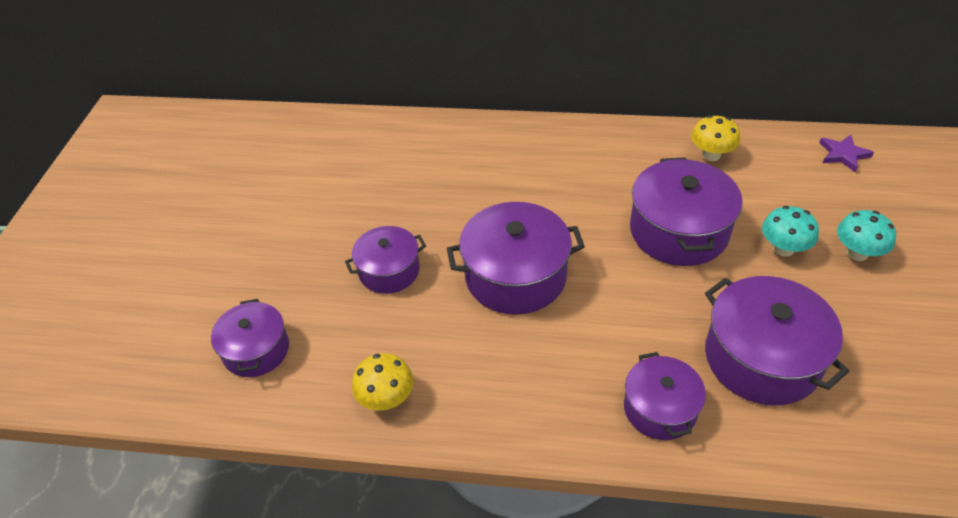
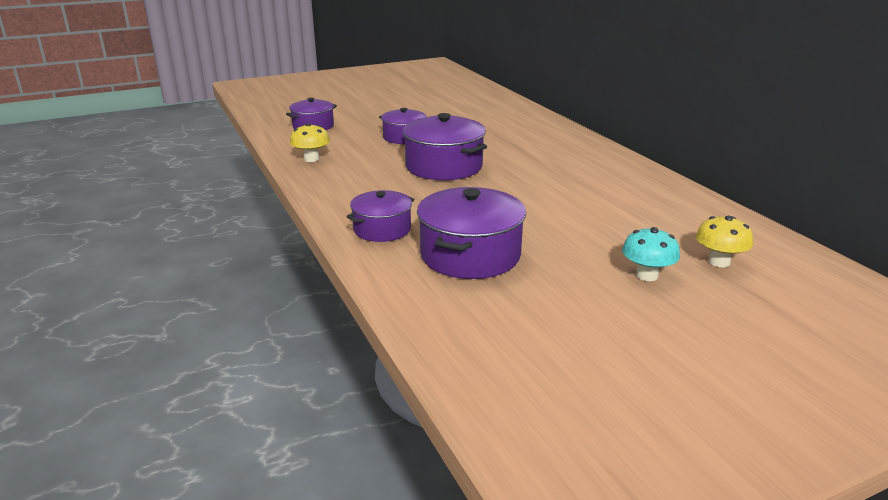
camera: 55 degrees right, 20 degrees down
purple pot [630,157,743,266] -> none
yellow mushroom [691,115,740,161] -> yellow mushroom moved to [696,216,753,267]
turquoise mushroom [762,206,819,257] -> none
purple star [819,135,874,173] -> none

